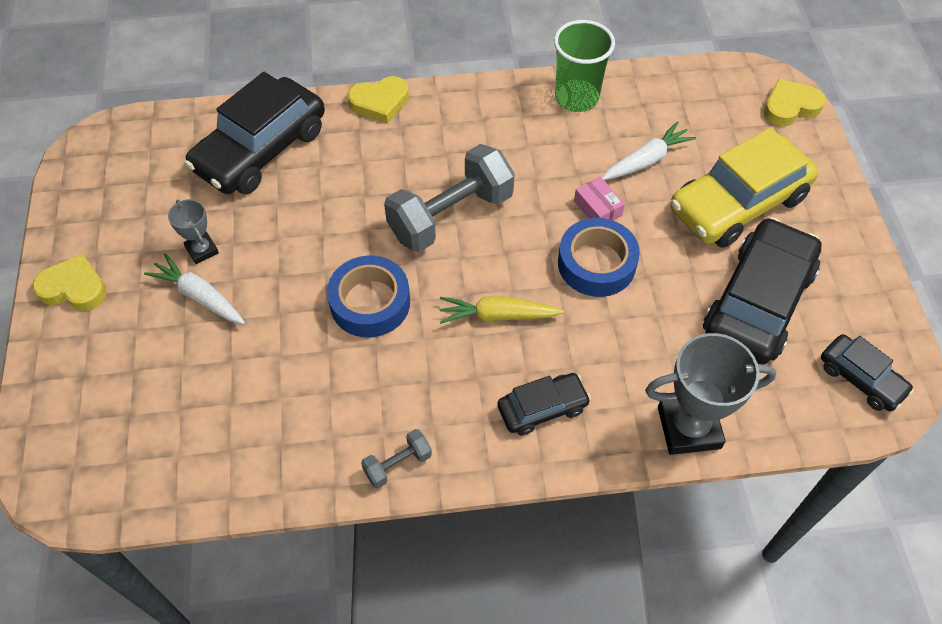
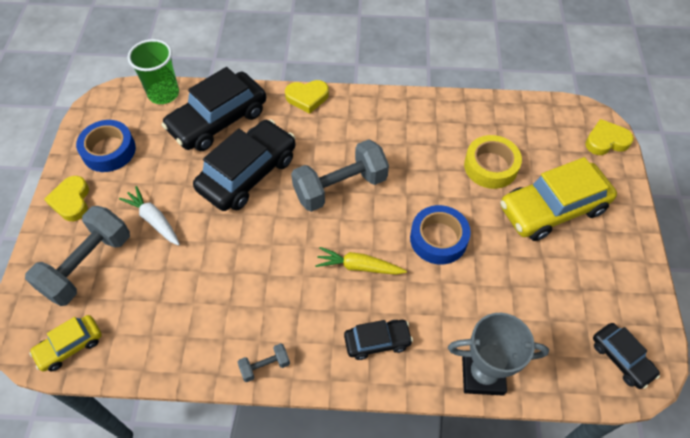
camera: 10 degrees right, 0 degrees up
yellow heart [32,254,106,311] -> yellow heart turned 120 degrees counterclockwise [44,176,89,221]
grey trophy [168,199,219,264] -> none
blue tape [327,256,410,337] -> blue tape moved to [76,120,136,172]
green cup [554,20,615,112] -> green cup moved to [128,39,179,104]
pink box [574,177,625,220] -> none
white carrot [602,121,696,180] -> yellow tape [464,135,522,189]
black car [703,217,822,365] -> black car moved to [193,119,296,211]
none -> grey dumbbell [25,206,130,306]
none -> yellow car [29,315,102,372]

